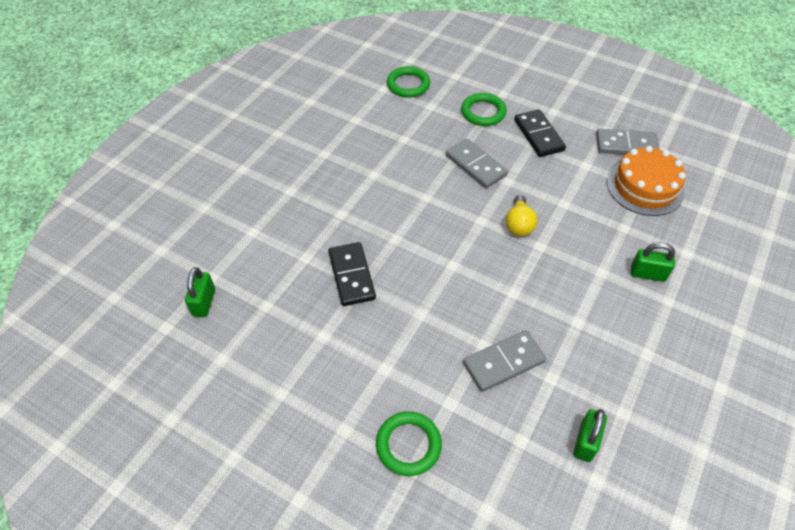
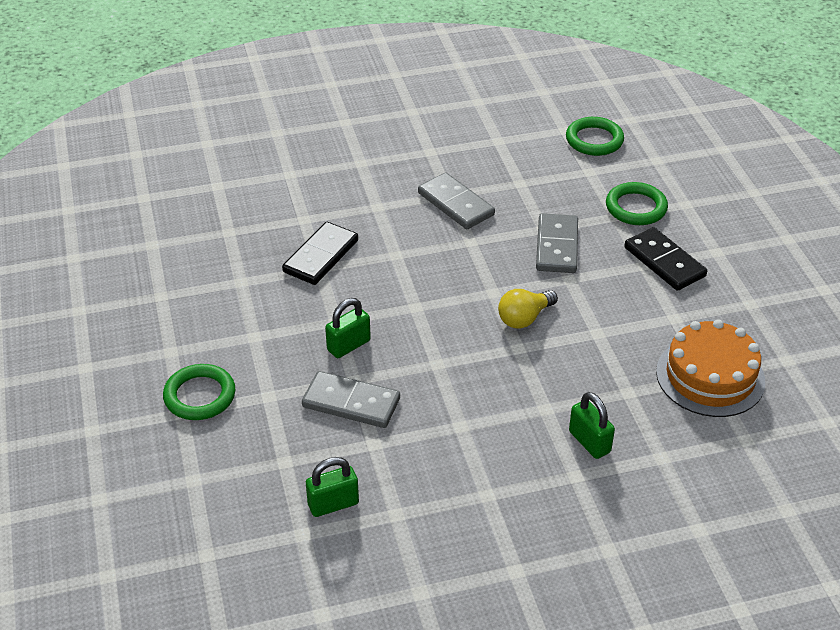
camera: 45 degrees right, 10 degrees down
green padlock [185,267,215,317] -> green padlock moved to [325,298,371,358]
black domino [514,109,566,157] -> black domino turned 60 degrees counterclockwise [624,227,707,291]
grey domino [596,129,660,155] -> grey domino moved to [418,172,495,229]

